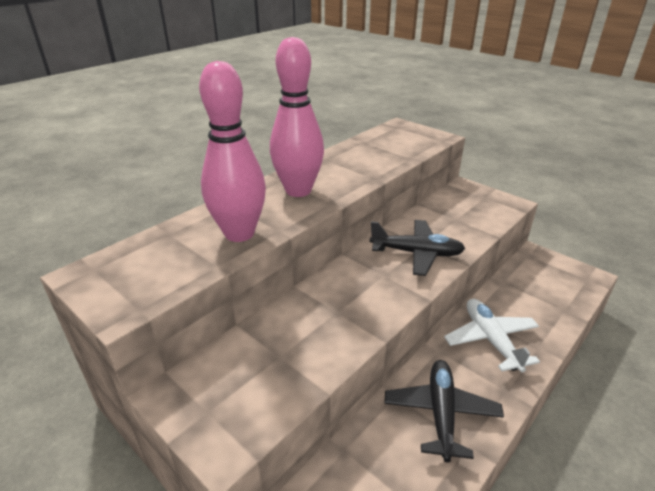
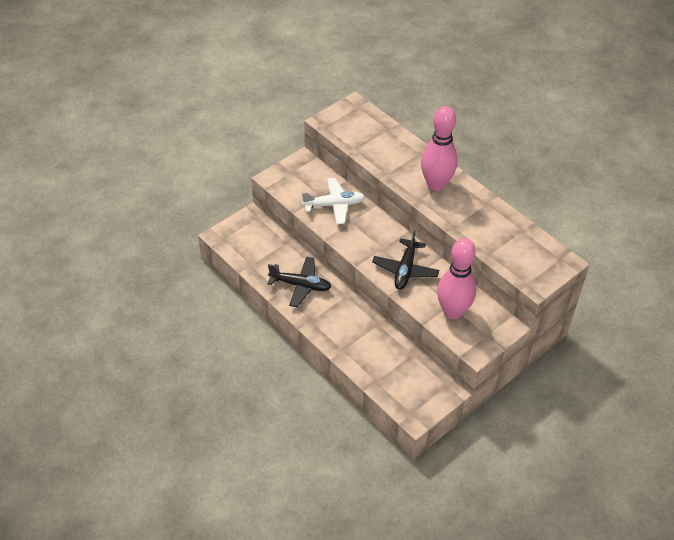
camera: 95 degrees right, 15 degrees up
pink bowling pin [199,61,266,242] -> pink bowling pin moved to [437,238,476,319]
white plane [444,299,540,372] -> white plane moved to [302,178,365,224]

